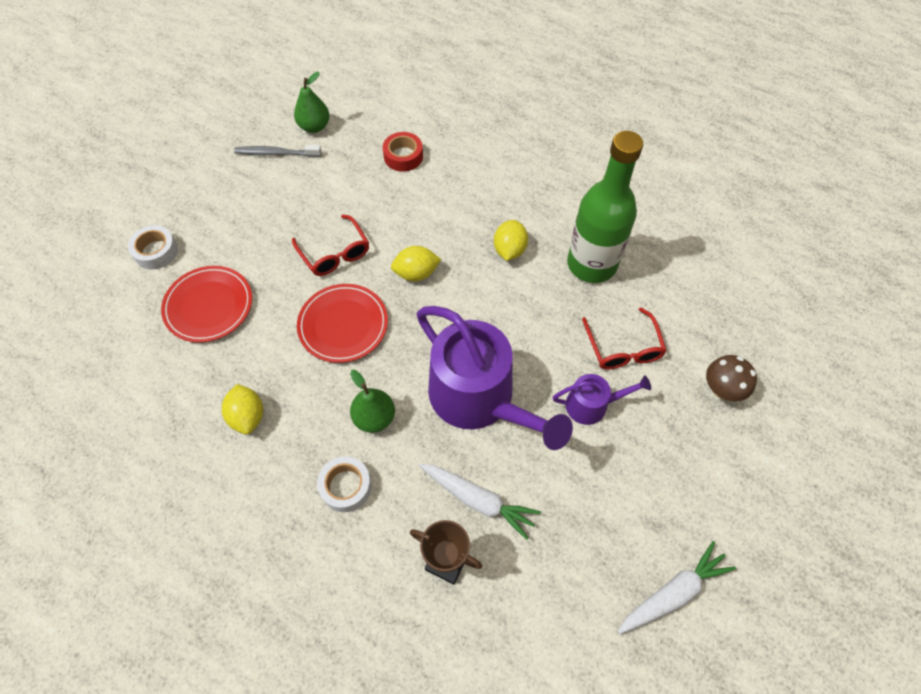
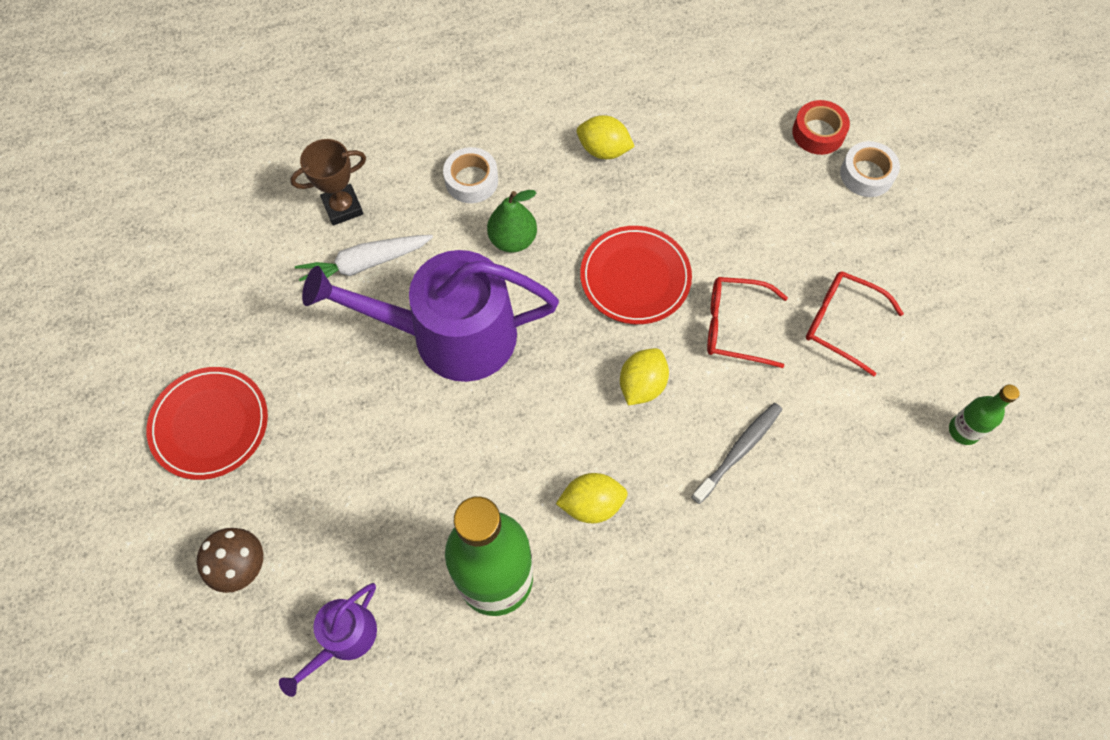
camera: 130 degrees right, 5 degrees up
red plate [161,266,252,343] -> red plate moved to [147,367,268,480]
grey toothbrush [234,145,322,157] -> grey toothbrush moved to [691,403,782,504]
green pear [294,72,329,133] -> green bottle [949,385,1020,445]
red tape [383,132,423,172] -> red tape moved to [792,100,850,155]
yellow lemon [494,220,528,261] -> yellow lemon turned 60 degrees counterclockwise [556,473,628,523]
purple watering can [553,374,651,425] -> purple watering can moved to [279,583,377,697]
red glasses [582,308,667,370] -> red glasses moved to [806,271,904,377]
white carrot [618,541,736,634] -> none

